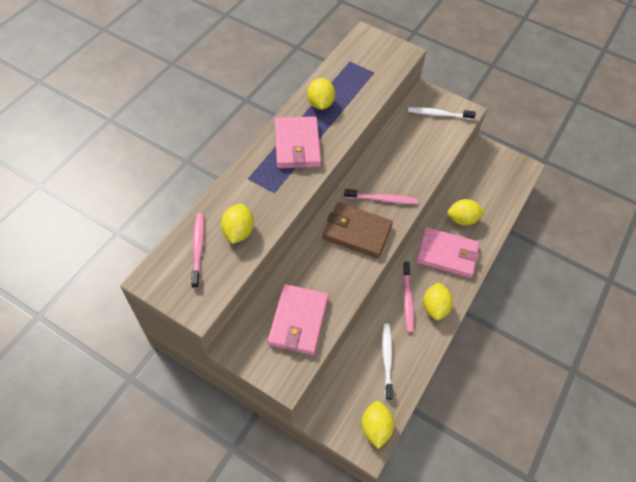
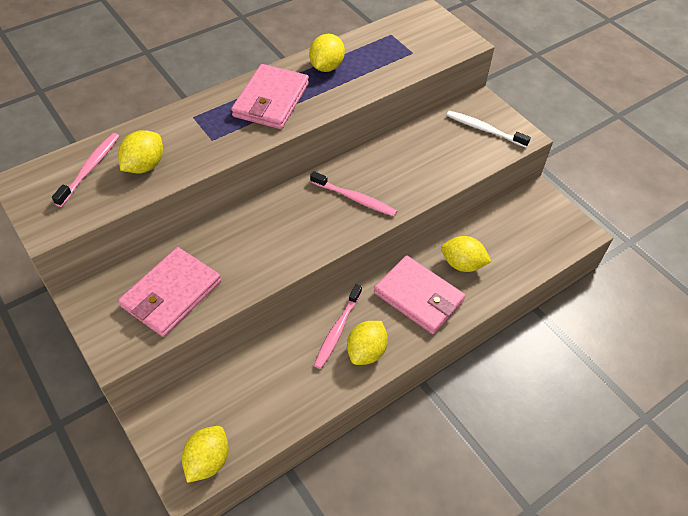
camera: 25 degrees right, 5 degrees down
brown wallet [323,202,393,258] -> none
white toothbrush [382,324,393,400] -> none

